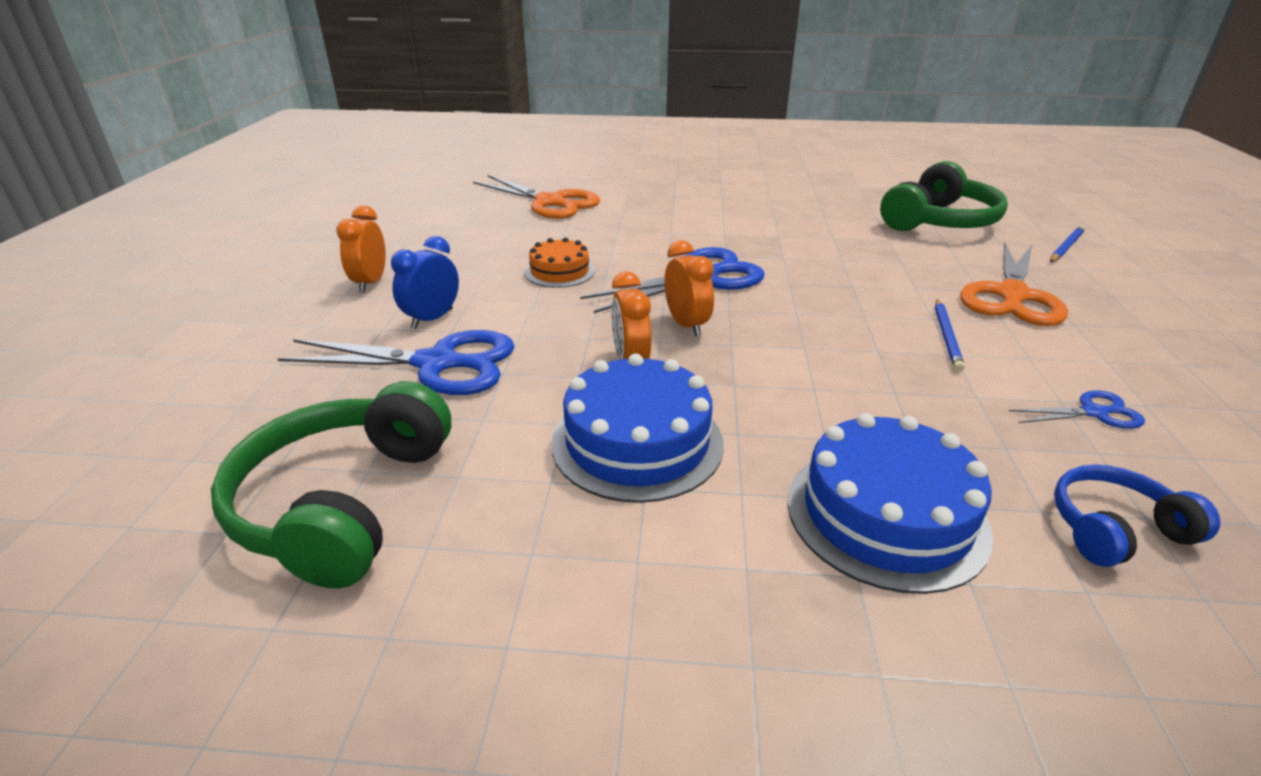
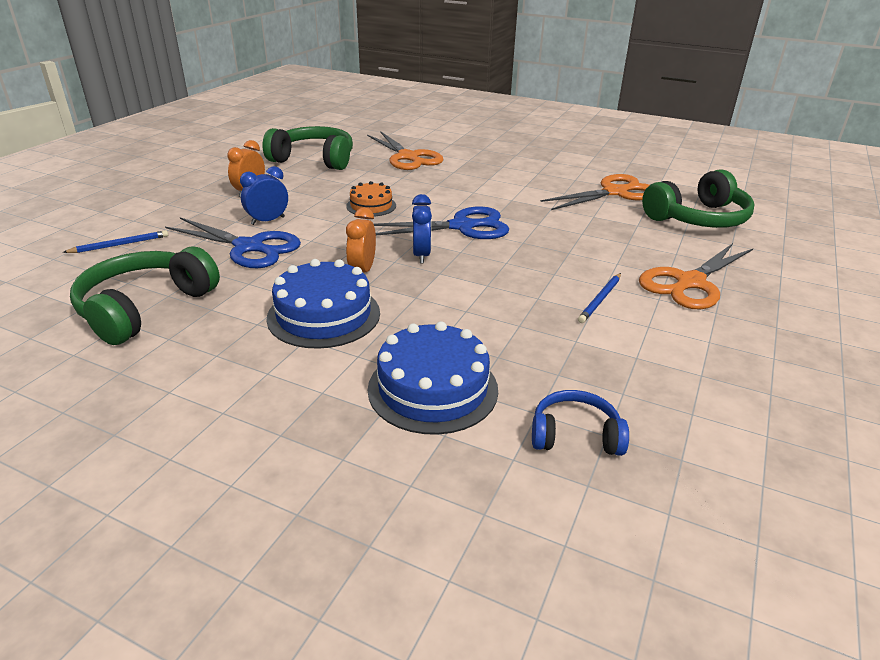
camera: 20 degrees right, 0 degrees up
orange clock [664,240,714,336] -> blue clock [412,194,432,263]
blue scissors [1009,391,1145,429] -> none
blue pencil [1050,226,1085,262] -> blue pencil moved to [62,230,168,253]
none -> green headphones [262,126,353,170]
none -> orange scissors [541,174,649,210]

